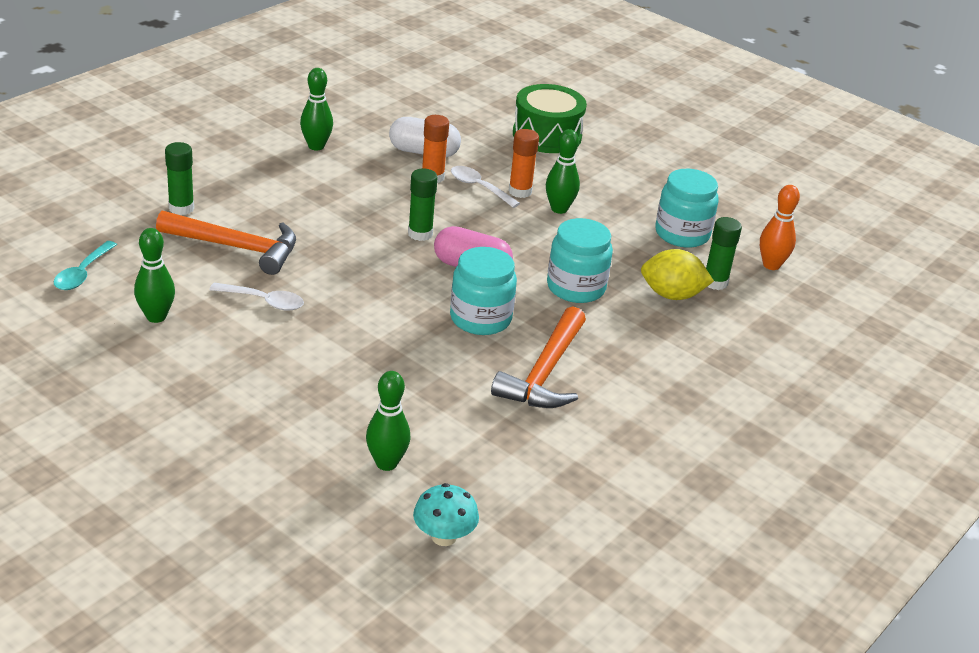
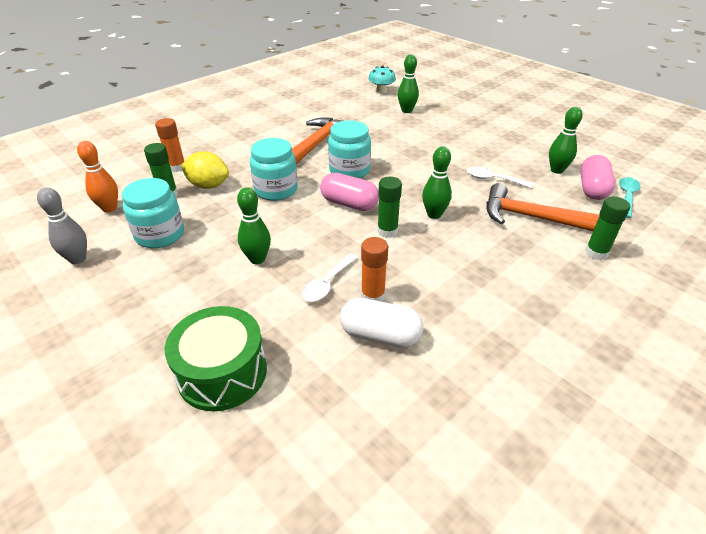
camera: 170 degrees left, 5 degrees up
green bowling pin [300,68,333,151] -> green bowling pin moved to [422,146,452,219]
white spoon [451,166,520,208] -> white spoon turned 75 degrees clockwise [301,253,358,302]
orange glue stick [509,129,539,198] -> orange glue stick moved to [155,118,185,172]
none -> grey bowling pin [37,187,87,264]
none -> pink capsule [580,155,615,200]

